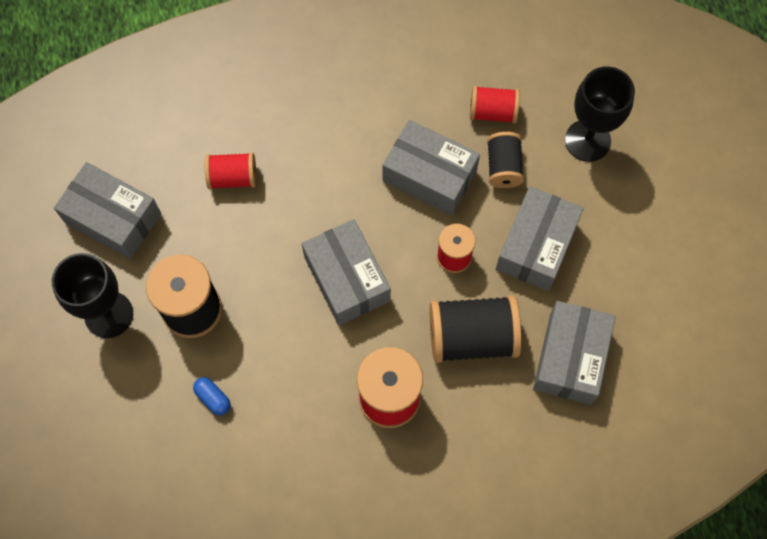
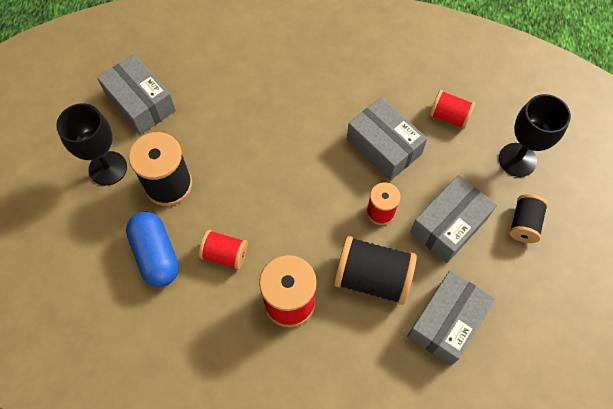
camera: 20 degrees right, 5 degrees down
blue capsule [193,377,231,415] -> blue capsule [126,212,179,287], size x2.18
red spool [205,152,256,190] -> red spool moved to [199,230,248,270]
grey box [302,219,391,326] -> none
black spool [487,132,524,188] -> black spool moved to [509,194,548,243]

